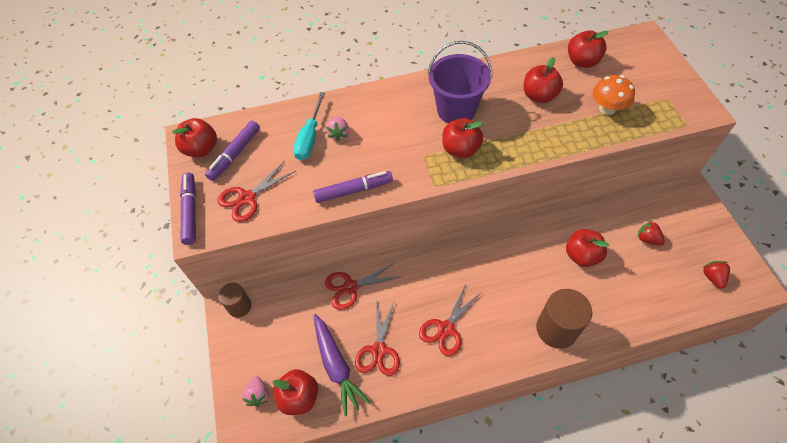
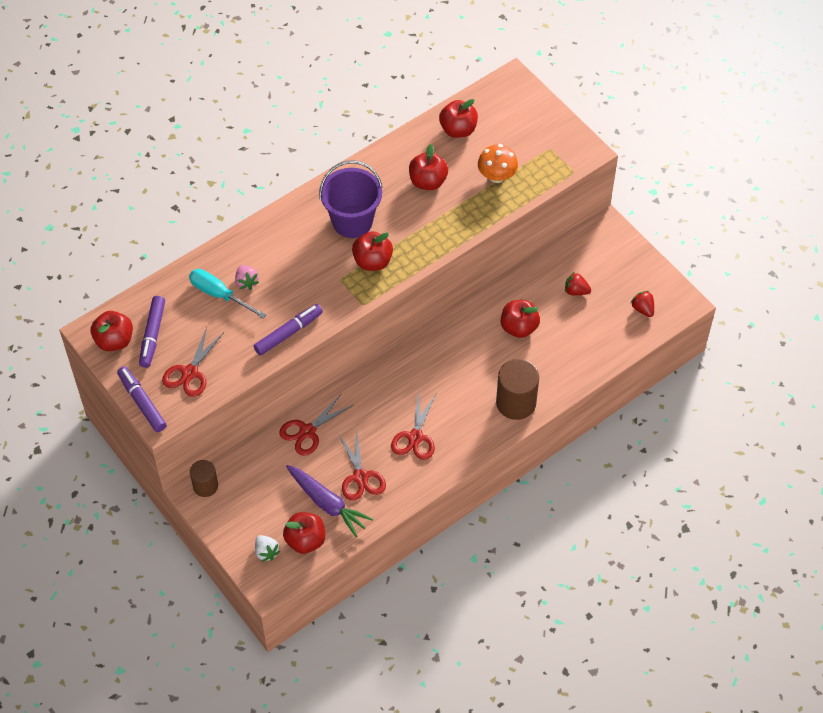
camera: 25 degrees left, 0 degrees up
pink strawberry [242,376,269,407] -> white strawberry [255,535,280,562]
turquoise screwdriver [293,92,325,160] -> turquoise screwdriver turned 135 degrees clockwise [189,269,266,319]

